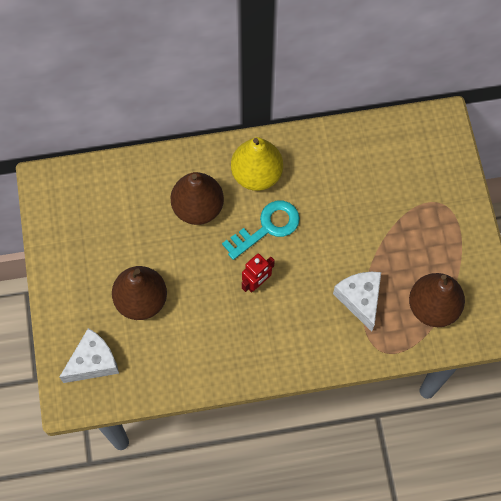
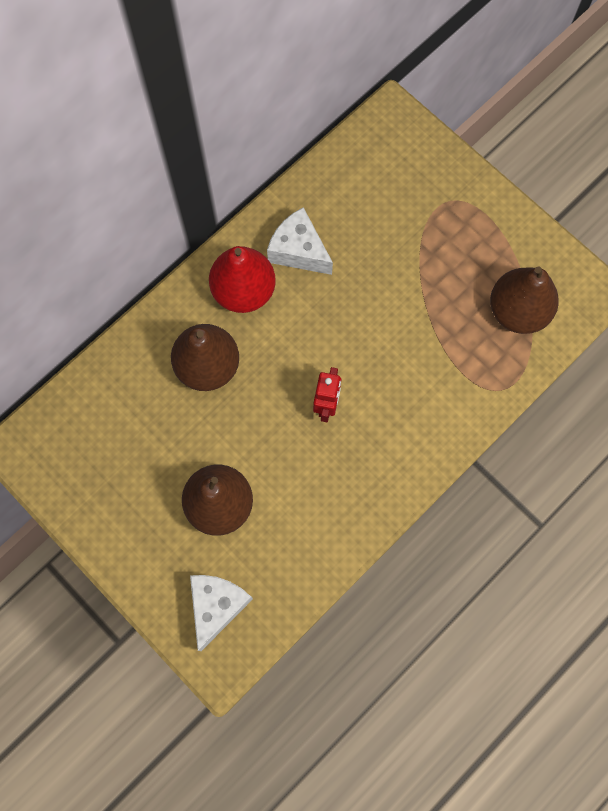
camera: 35 degrees left, 5 degrees up
turquoise key [222,201,300,260] -> none
yellow pear [231,137,283,191] -> red pear [209,246,276,313]
white cheese [333,272,381,332] -> white cheese moved to [267,207,333,275]

